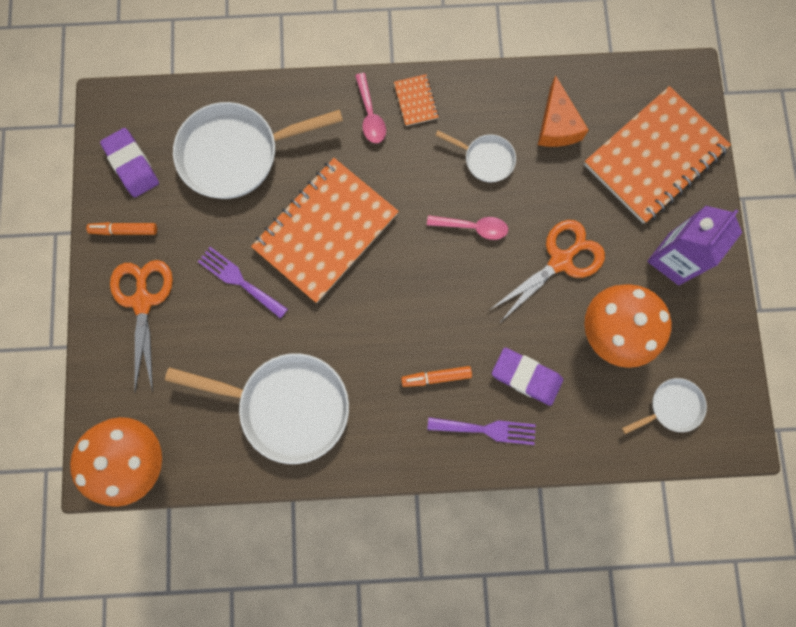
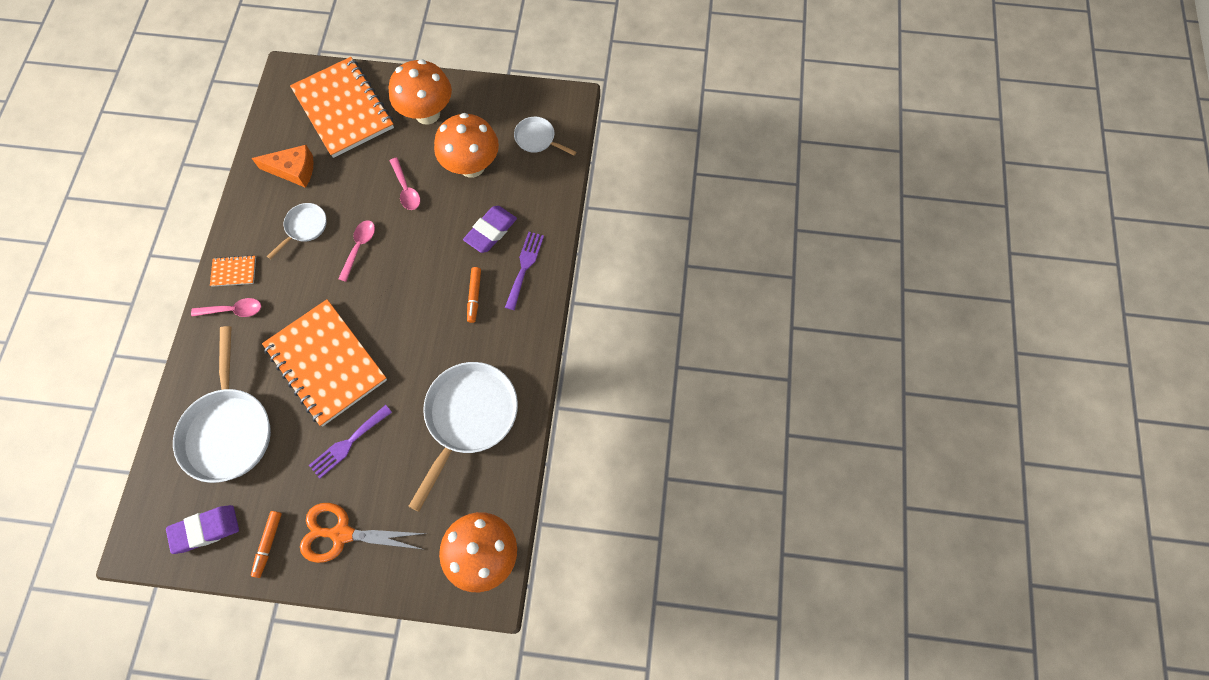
camera: 80 degrees left, 10 degrees down
orange scissors [490,220,605,321] -> pink spoon [390,157,420,210]
white pan [622,378,707,434] -> white pan turned 45 degrees counterclockwise [514,117,576,155]
purple carton [647,206,742,285] -> orange mushroom [389,59,452,125]

